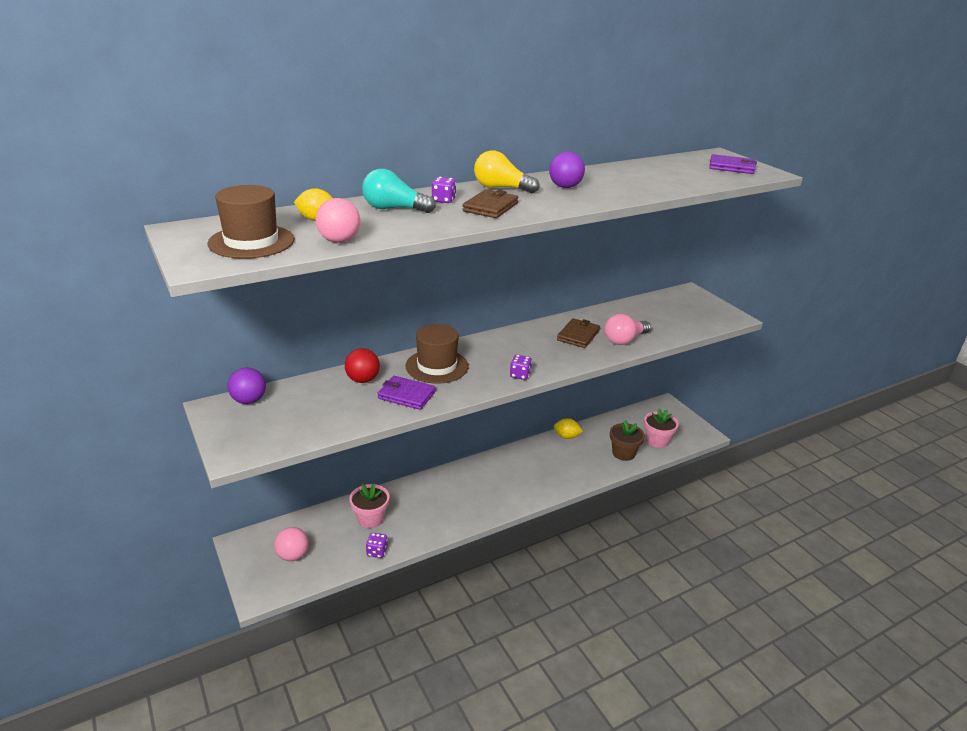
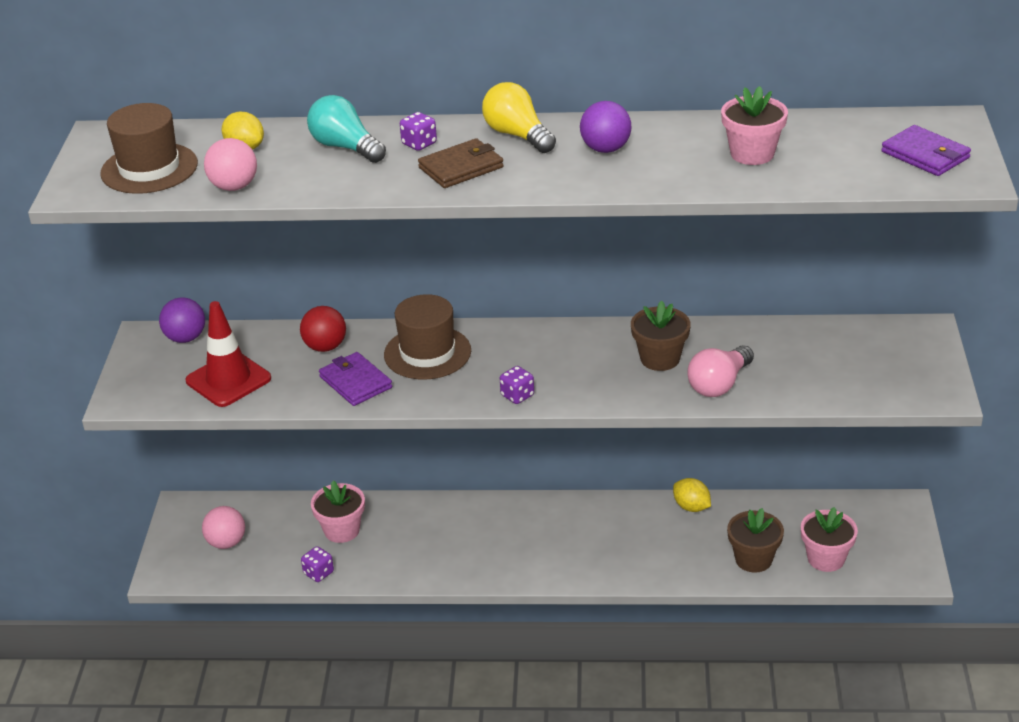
camera: 35 degrees right, 5 degrees up
brown wallet [557,318,600,348] -> brown flower pot [631,300,691,371]
pink light bulb [604,314,651,345] -> pink light bulb turned 45 degrees counterclockwise [688,345,754,397]
none -> red traffic cone [185,301,271,407]
none -> pink flower pot [721,86,788,165]

